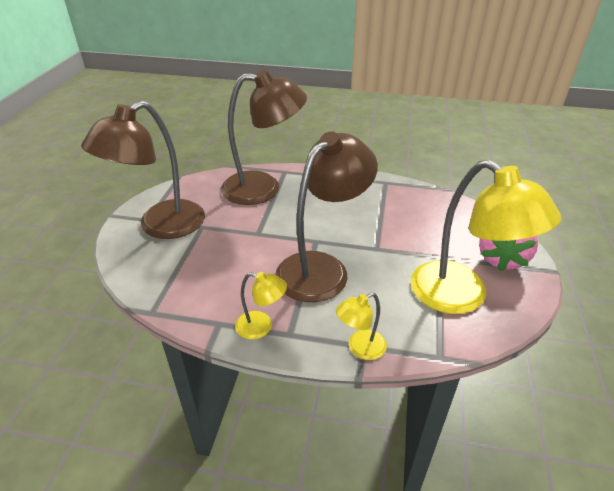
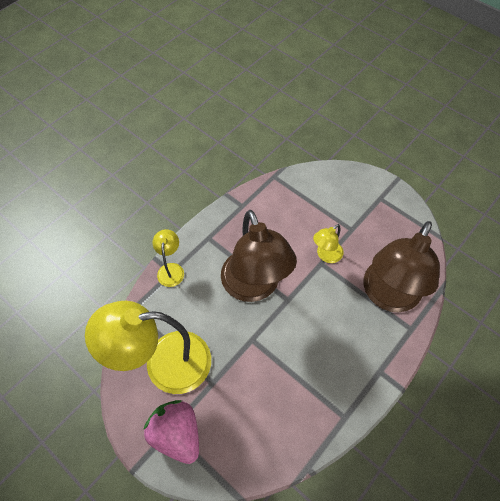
camera: 120 degrees right, 20 degrees up
brown lamp [81,101,205,239] -> none
yellow lamp [235,272,287,340] -> yellow lamp moved to [313,224,343,263]

